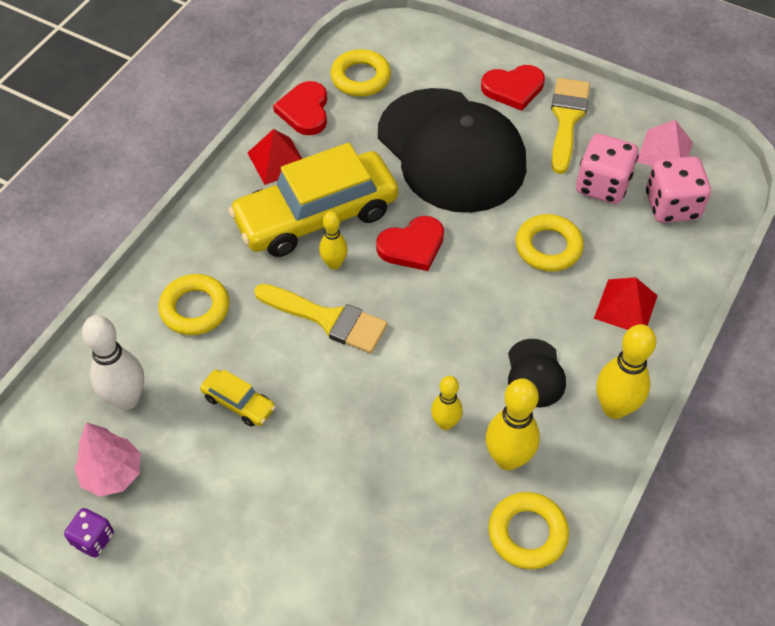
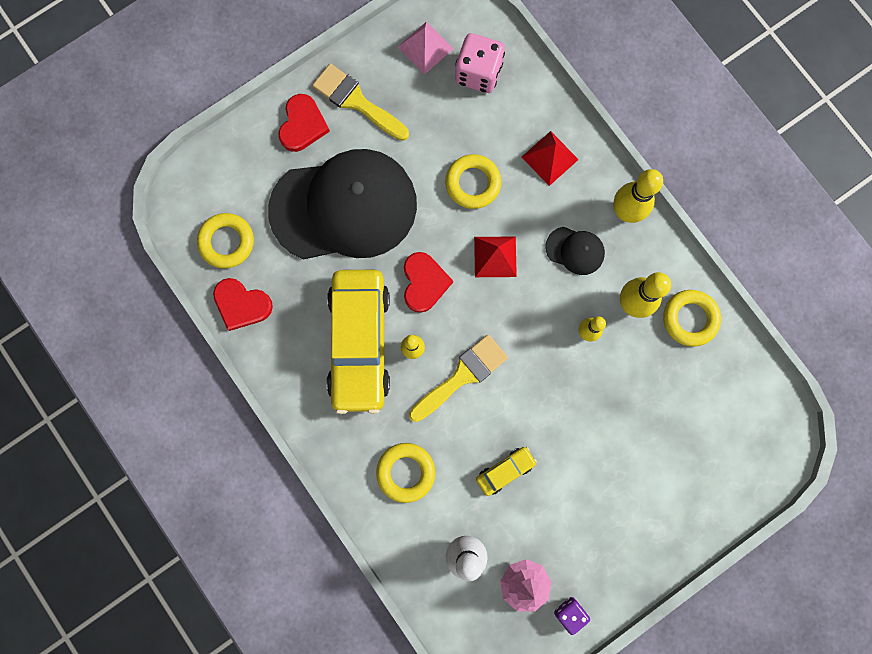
camera: 65 degrees left, 25 degrees up
red pyramid [247,129,302,185] -> red pyramid moved to [474,236,517,277]
pink dice [576,134,639,204] -> none

